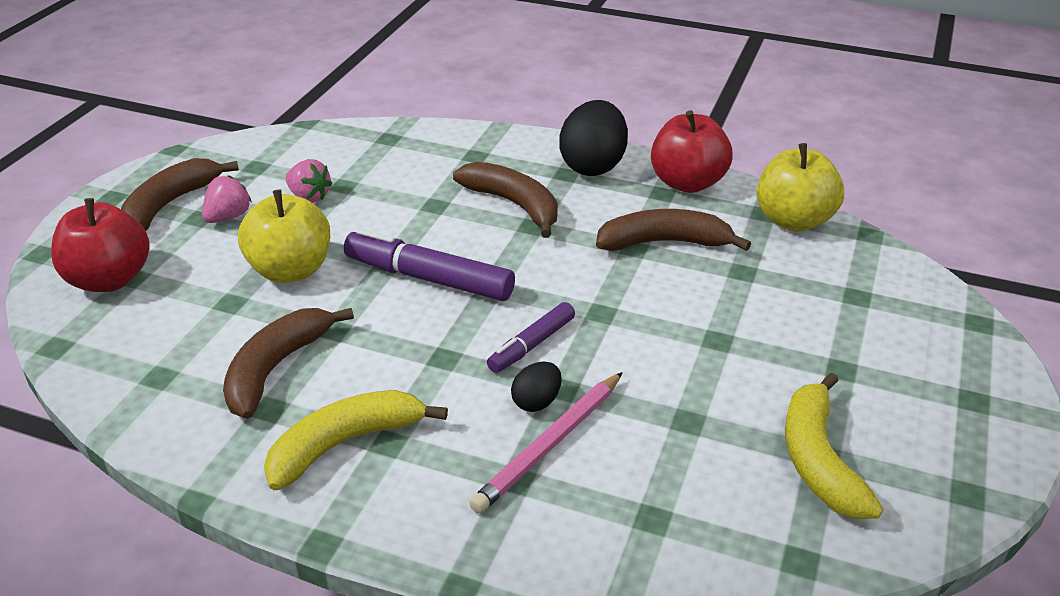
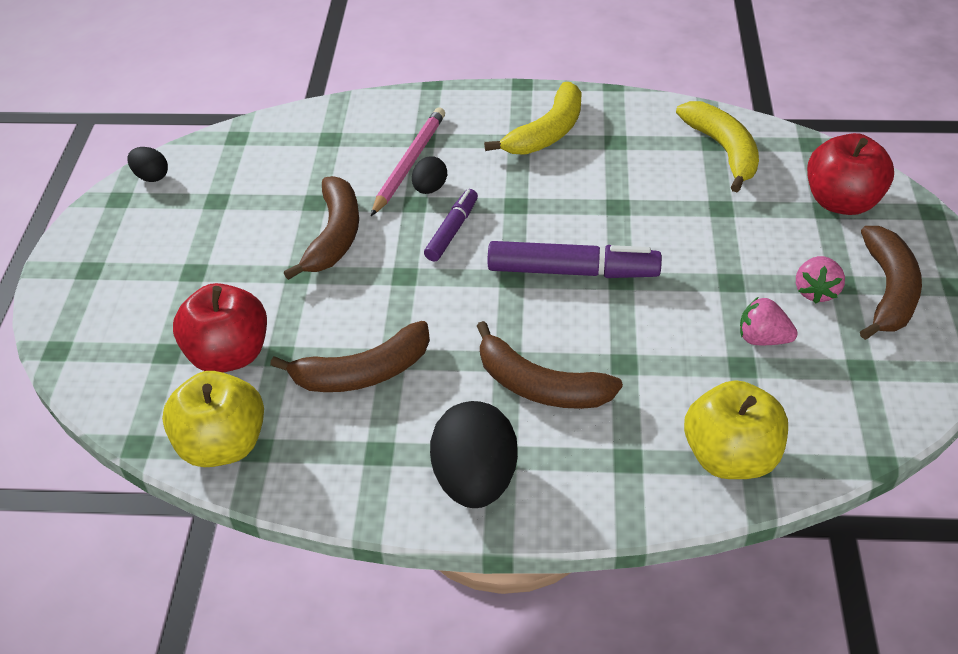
camera: 165 degrees right, 10 degrees up
brown banana [223,308,354,419] -> brown banana moved to [284,176,359,280]
yellow apple [238,189,330,283] -> yellow apple moved to [684,381,788,479]
red apple [651,110,733,193] -> red apple moved to [173,283,267,372]
yellow banana [785,372,883,519] -> yellow banana moved to [676,101,759,192]
none -> black egg [128,147,168,182]

